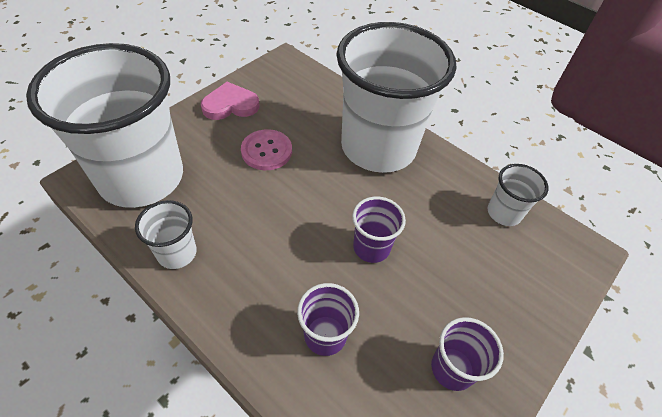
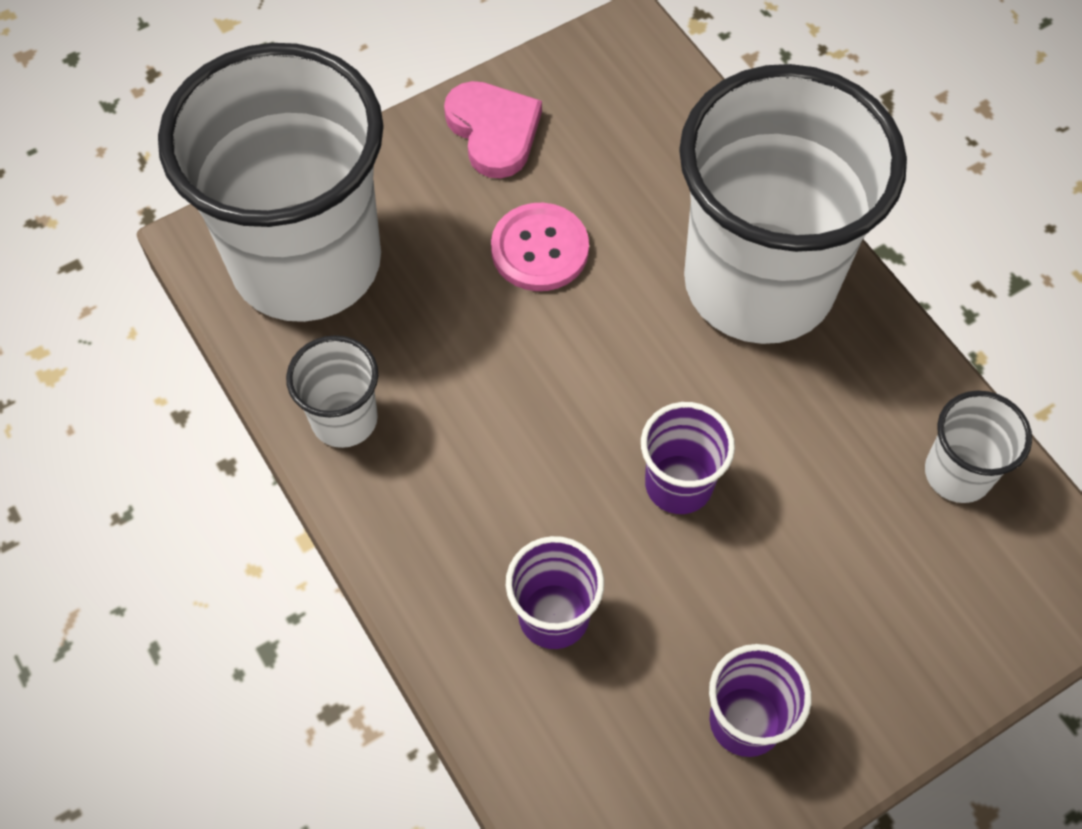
camera: 20 degrees right, 10 degrees up
pink heart [201,82,259,120] -> pink heart turned 60 degrees clockwise [444,81,542,178]

